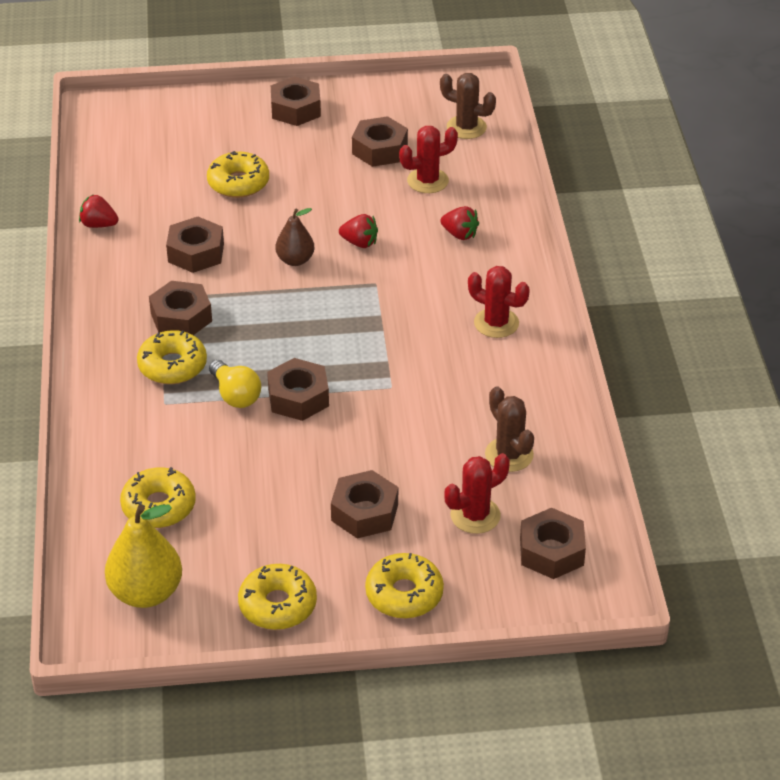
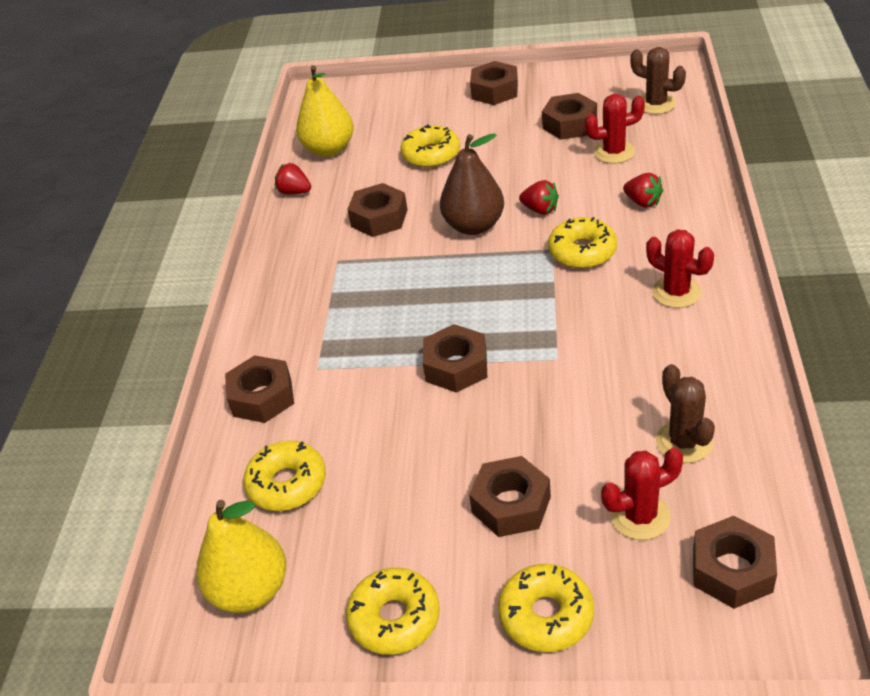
camera: 15 degrees right, 0 degrees up
yellow donut [137,330,207,384] -> yellow donut moved to [548,217,617,269]
brown nut [149,281,212,335] -> brown nut moved to [225,355,294,423]
yellow light bulb [209,360,261,408] -> none
brown pear [275,208,314,266] -> brown pear [440,133,504,235], size x1.63
none -> yellow pear [296,65,354,157]

